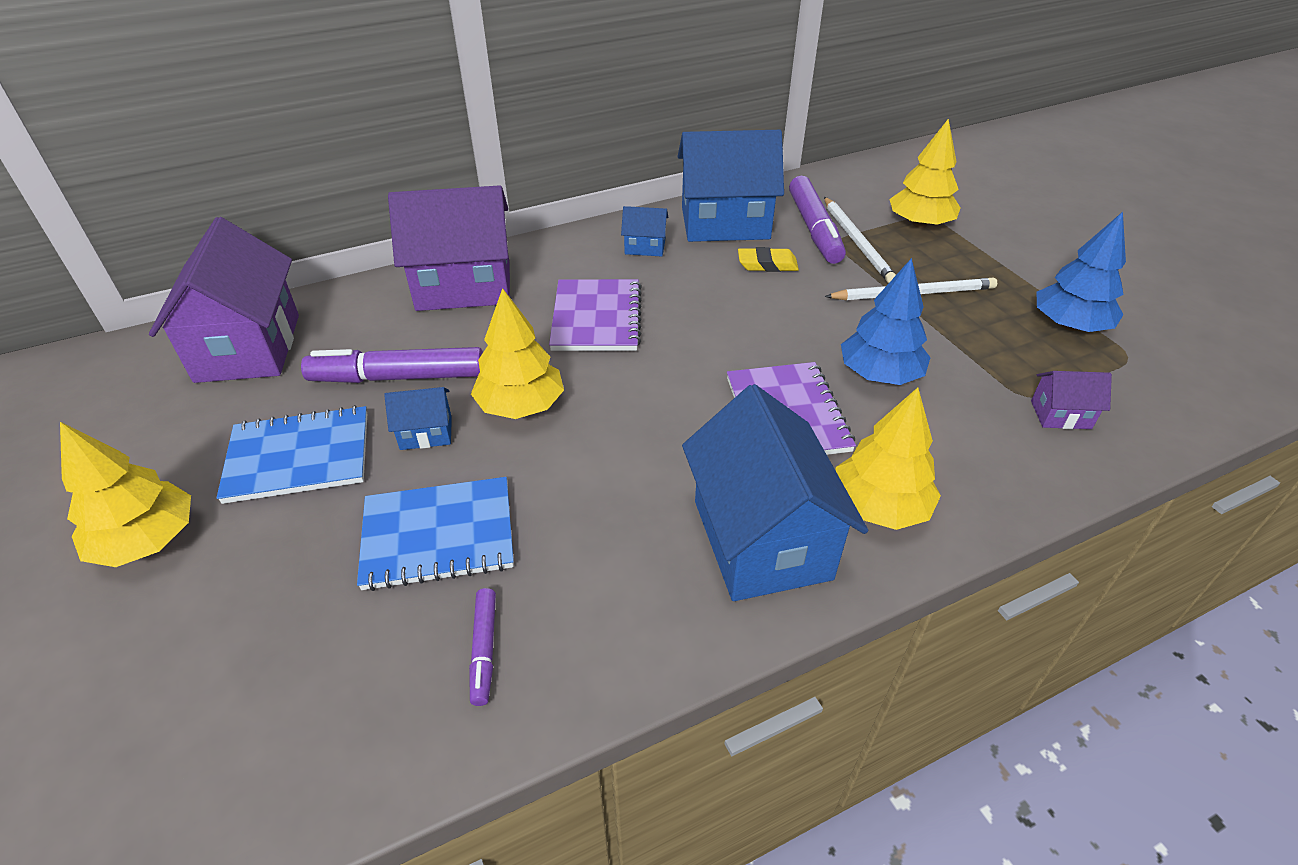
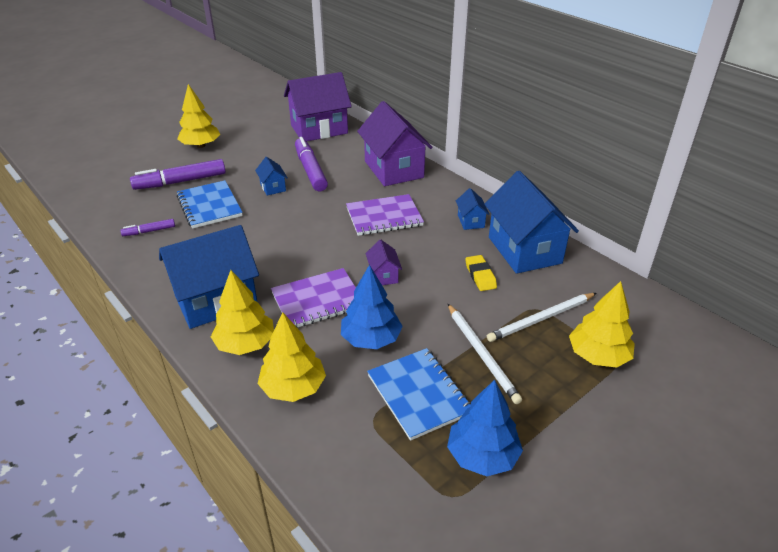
camera: 75 degrees right, 5 degrees down
blue notebook [217,405,367,504] -> blue notebook moved to [367,348,471,441]
yellow tree [471,288,564,419] -> yellow tree moved to [258,312,326,402]
purple marker [789,176,846,264] -> purple marker moved to [130,159,226,190]
purple house [1031,371,1112,429] -> purple house moved to [366,239,402,285]

